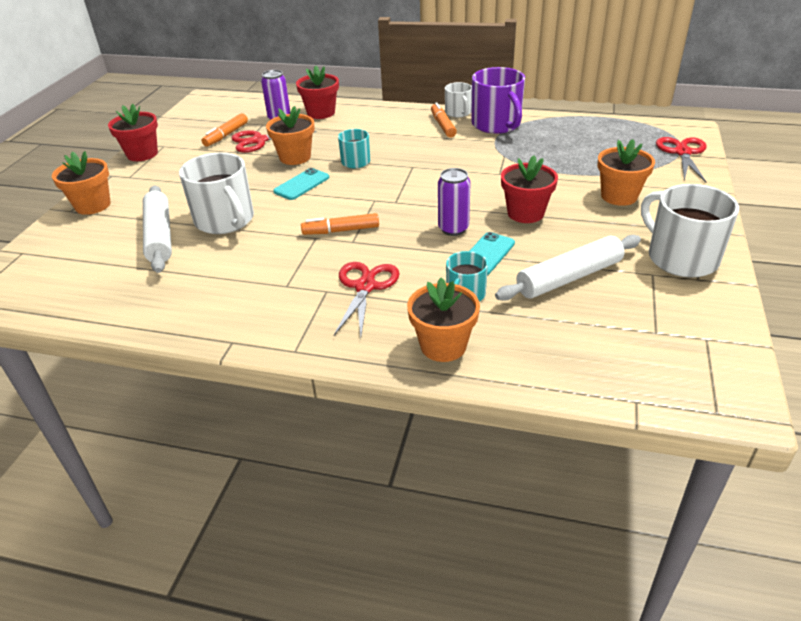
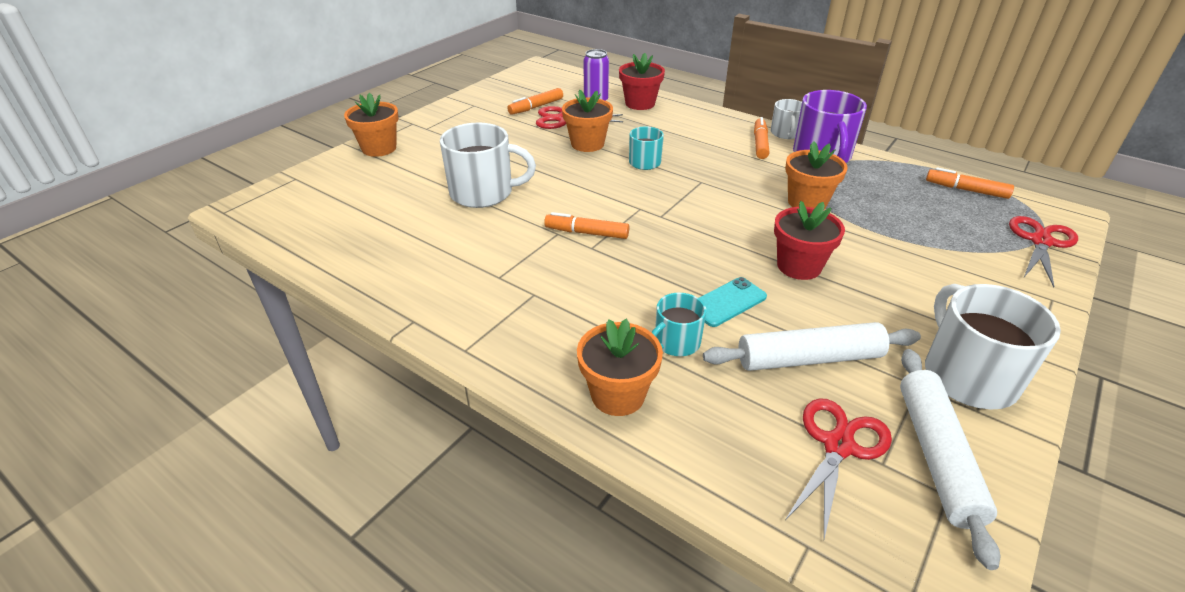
camera: 20 degrees right, 0 degrees up
red flower pot [108,104,158,161] -> none
white rolling pin [143,185,172,273] -> white rolling pin moved to [900,349,1000,570]
white mug [179,153,254,234] -> white mug turned 75 degrees counterclockwise [440,123,536,208]
turquoise phone [273,168,329,200] -> none
red scissors [334,262,399,337] -> red scissors moved to [785,398,892,539]
purple can [438,168,471,236] -> none
orange flower pot [598,139,655,206] -> orange flower pot moved to [785,141,848,210]
none -> orange marker [926,167,1014,199]

